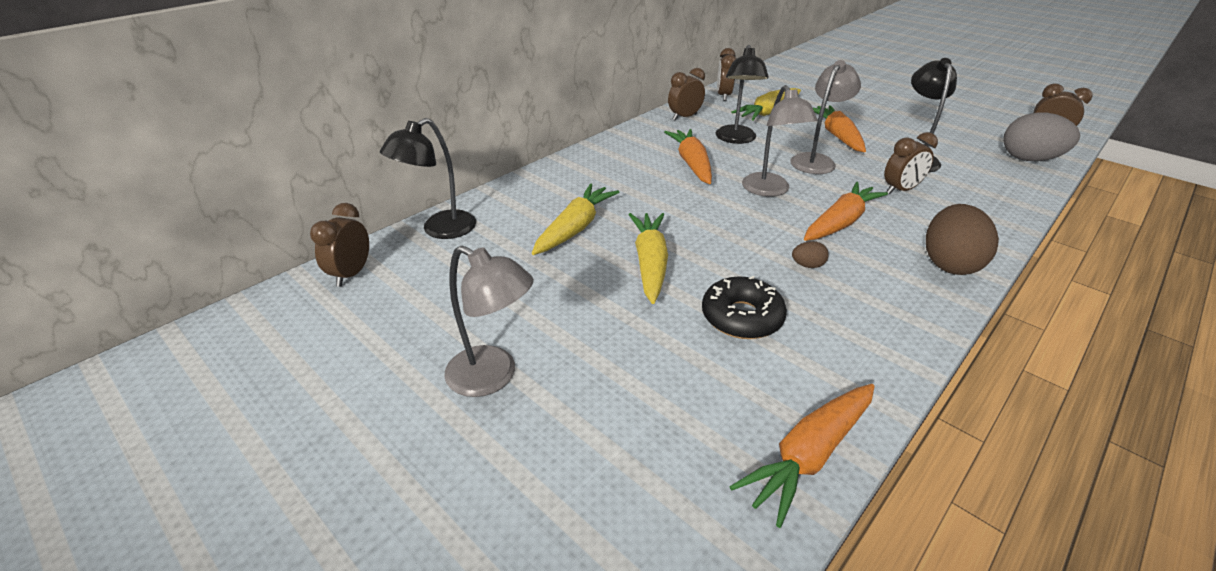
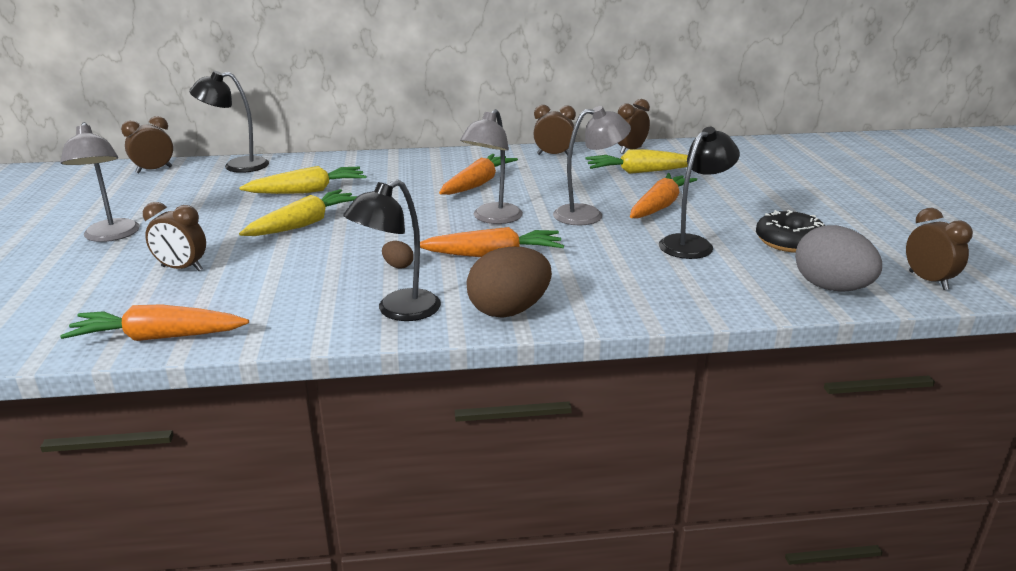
camera: 40 degrees right, 10 degrees down
black donut [702,276,787,339] -> black donut moved to [756,210,825,253]
black lamp [715,45,769,144] -> black lamp moved to [343,180,441,321]
brown clock [884,132,938,194] -> brown clock moved to [143,202,206,271]

